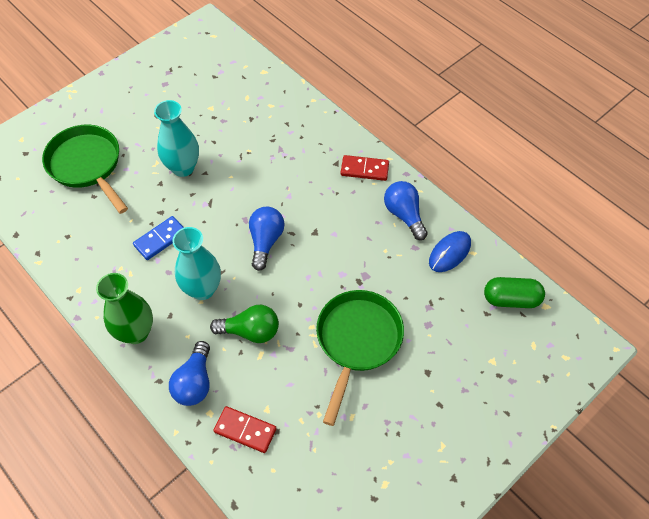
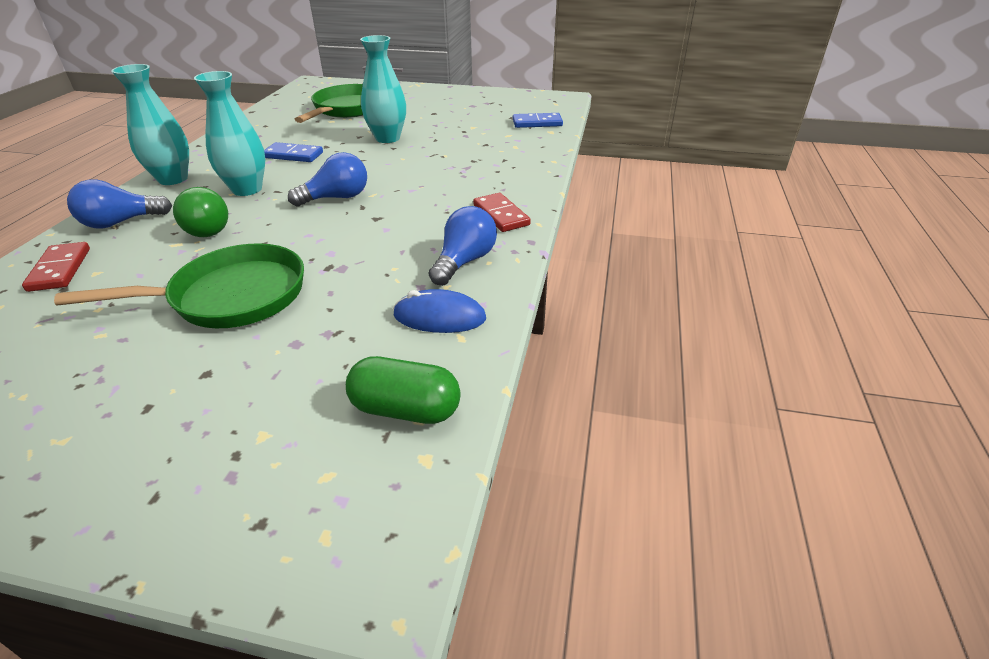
camera: 55 degrees right, 20 degrees down
green vase [96,273,153,344] -> turquoise vase [111,64,189,185]
green capsule [484,277,545,308] -> green capsule turned 45 degrees counterclockwise [346,356,461,424]
none -> blue domino [513,113,563,128]

